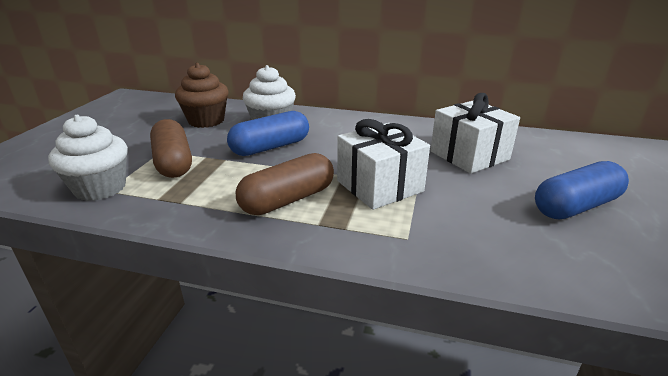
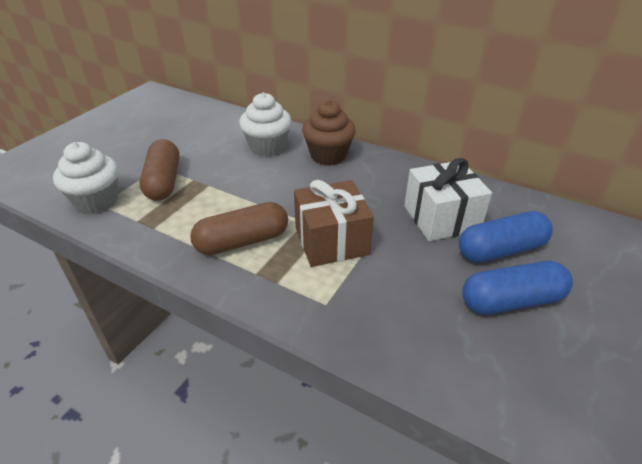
camera: 15 degrees right, 10 degrees up
brown cupcake [175,63,228,128] -> brown cupcake moved to [302,100,356,166]
blue capsule [227,111,309,156] -> blue capsule moved to [459,211,553,263]
white gift [337,119,430,210] -> brown gift [294,180,374,267]

